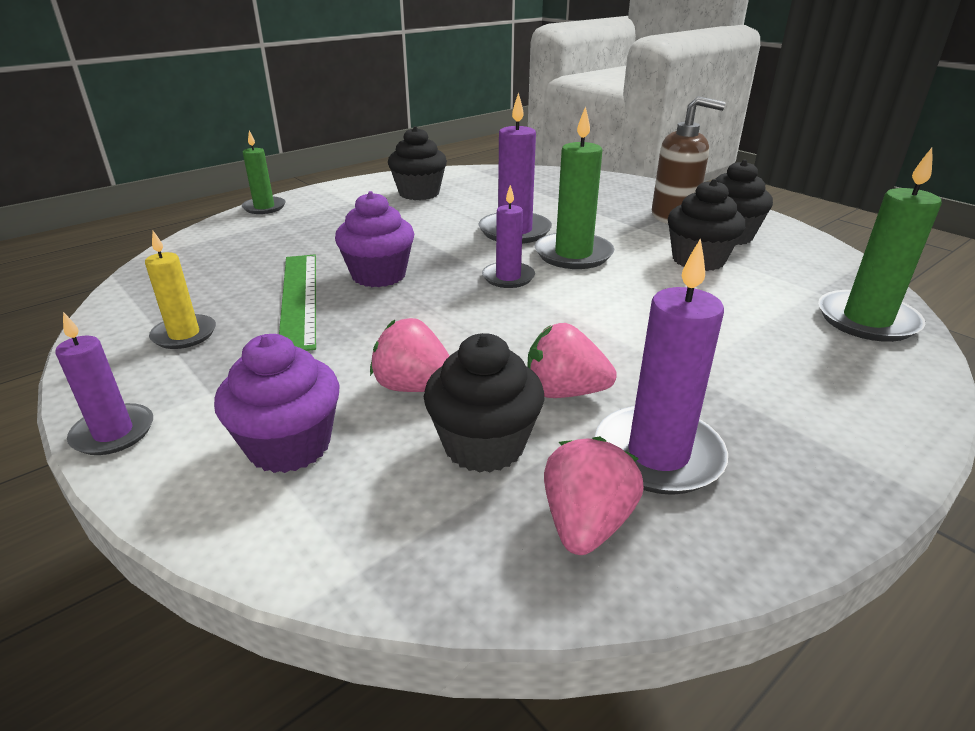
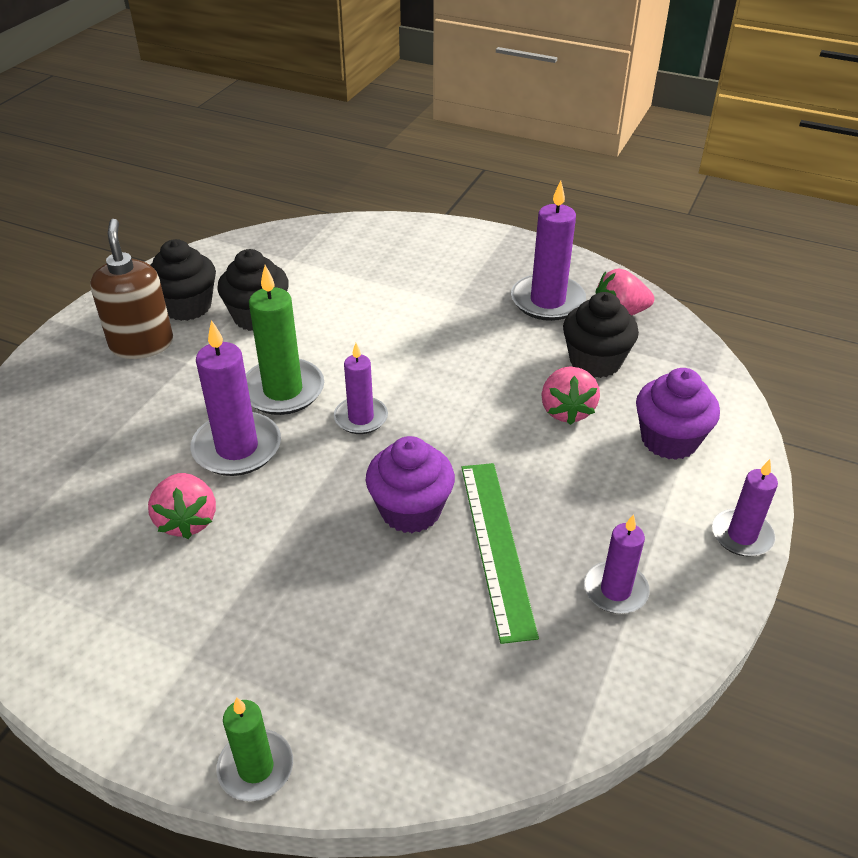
camera: 115 degrees left, 10 degrees up
yellow candle [145,231,216,349] -> purple candle [584,514,650,614]
green ruler [279,254,316,351] -> green ruler turned 60 degrees counterclockwise [461,463,539,644]
black cupcake [388,126,447,200] -> none
pink strawberry [528,323,617,398] -> pink strawberry moved to [148,473,216,539]
green candle [818,148,942,342] -> none

